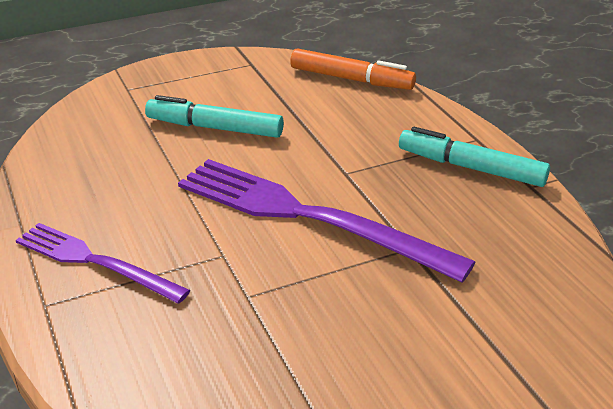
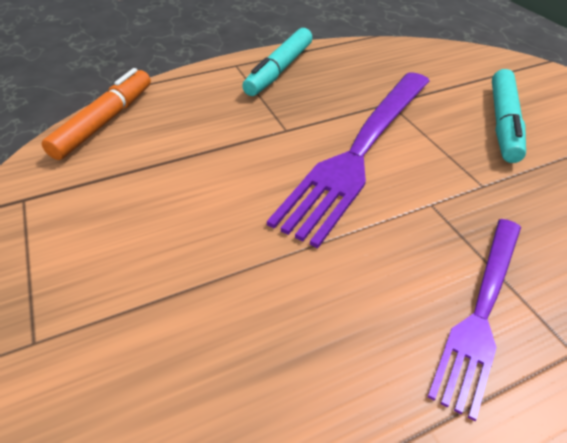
camera: 90 degrees left, 10 degrees up
turquoise marker [145,95,284,138] -> turquoise marker moved to [492,69,526,163]

